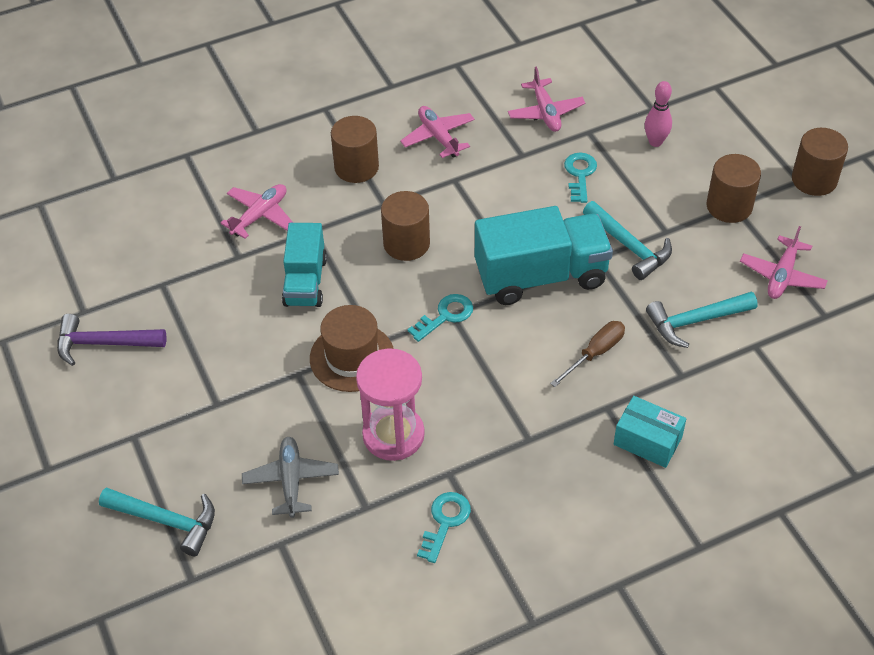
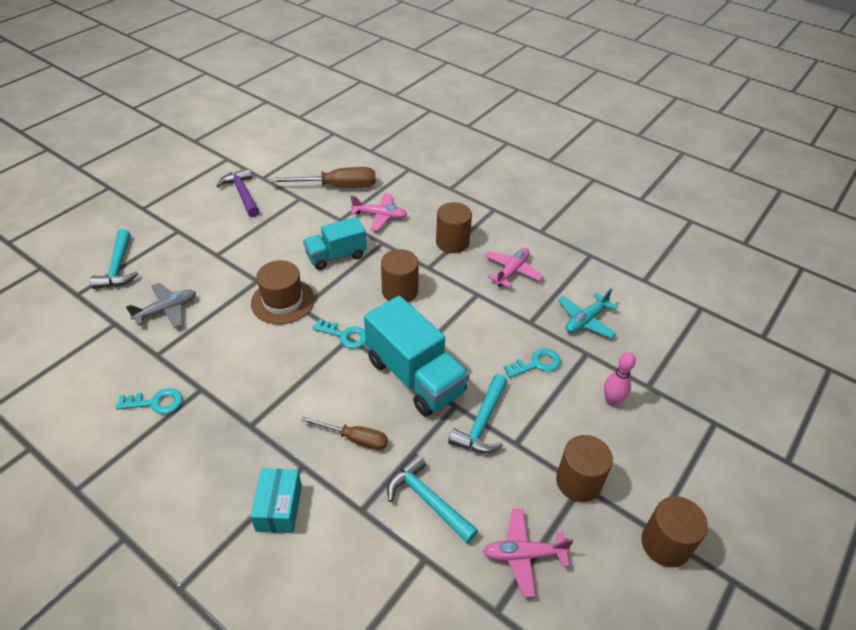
camera: 60 degrees right, 5 degrees down
pink hourglass [356,348,425,461] -> none
pink plane [508,67,586,132] -> turquoise plane [558,288,618,338]
none -> brown screwdriver [269,167,376,188]

